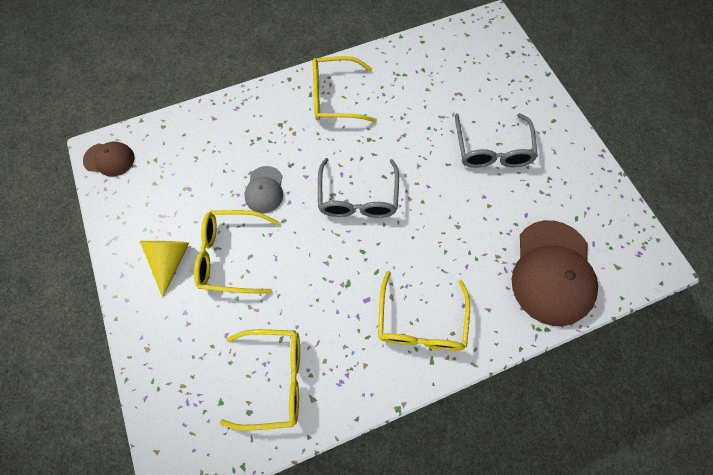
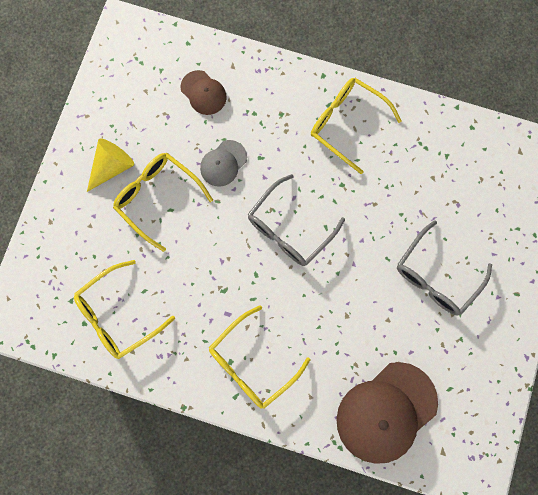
camera: 40 degrees right, 10 degrees up
brown cap [83,142,135,177] -> brown cap moved to [180,70,227,115]
yellow glasses [220,329,300,431] -> yellow glasses turned 105 degrees clockwise [74,260,175,359]

